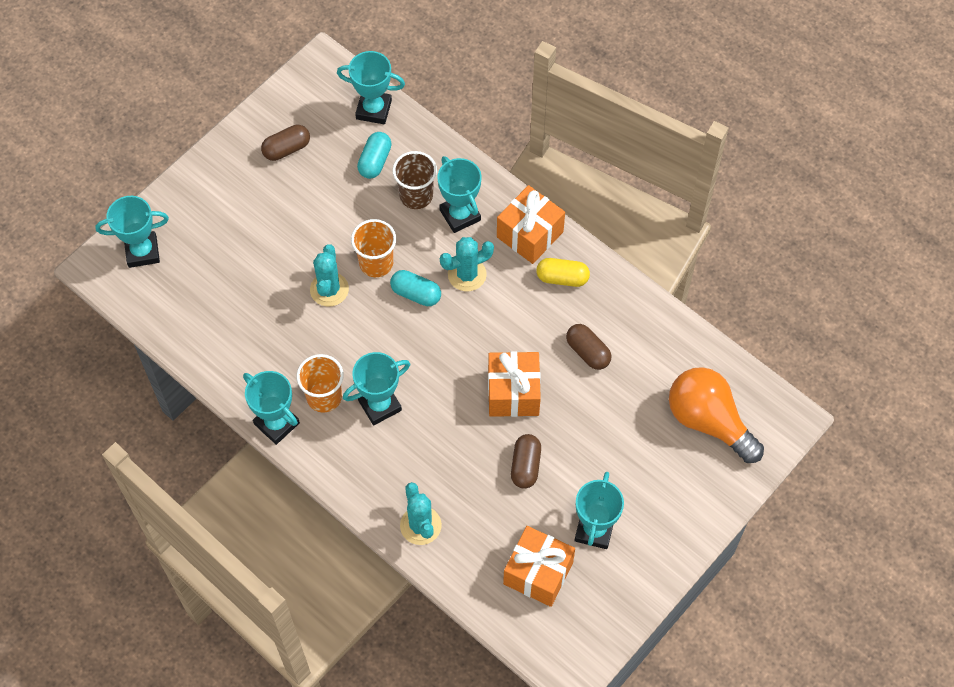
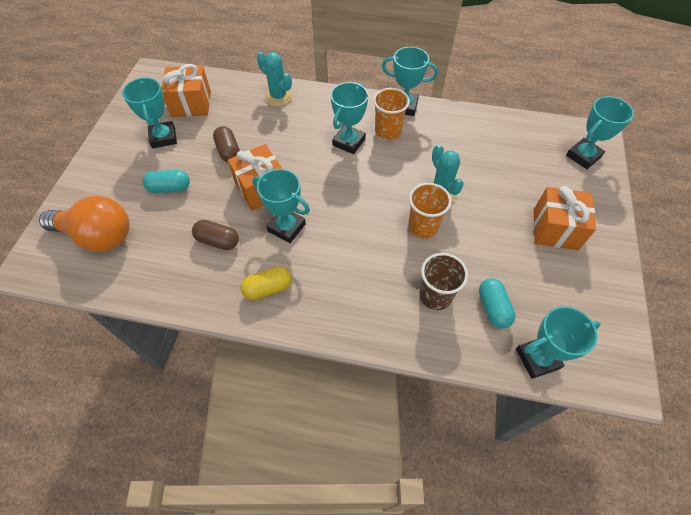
camera: 150 degrees right, 5 degrees down
brown capsule [261,125,310,161] -> none
turquoise capsule [390,270,441,306] -> turquoise capsule moved to [143,170,190,193]
turquoise trophy [437,156,482,233] -> turquoise trophy moved to [252,169,310,243]
turquoise cactus [440,237,494,291] -> none
orange gift [497,185,565,264] -> orange gift moved to [534,186,596,250]

